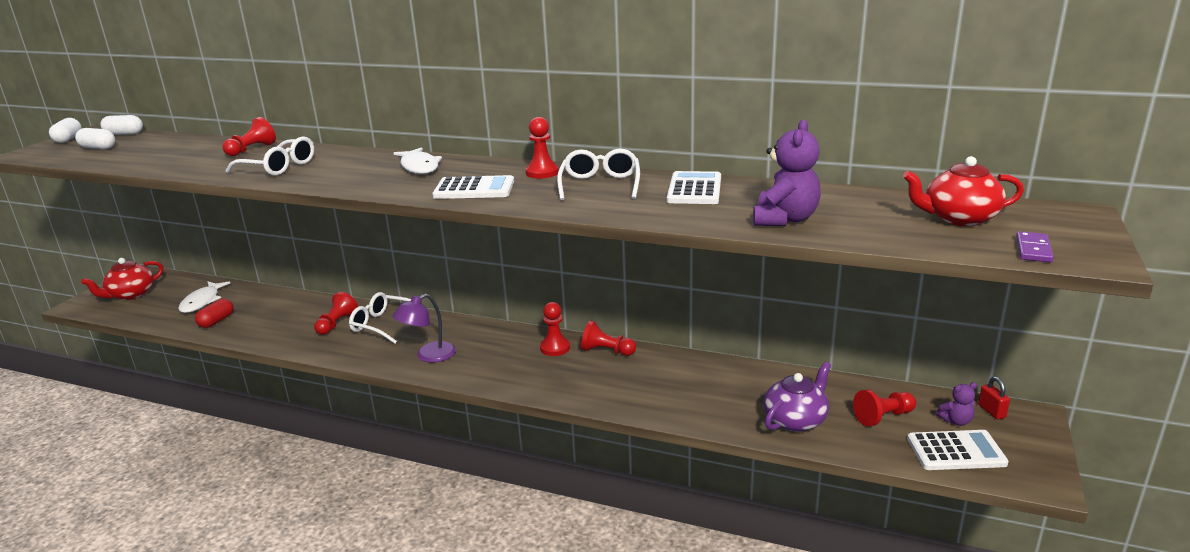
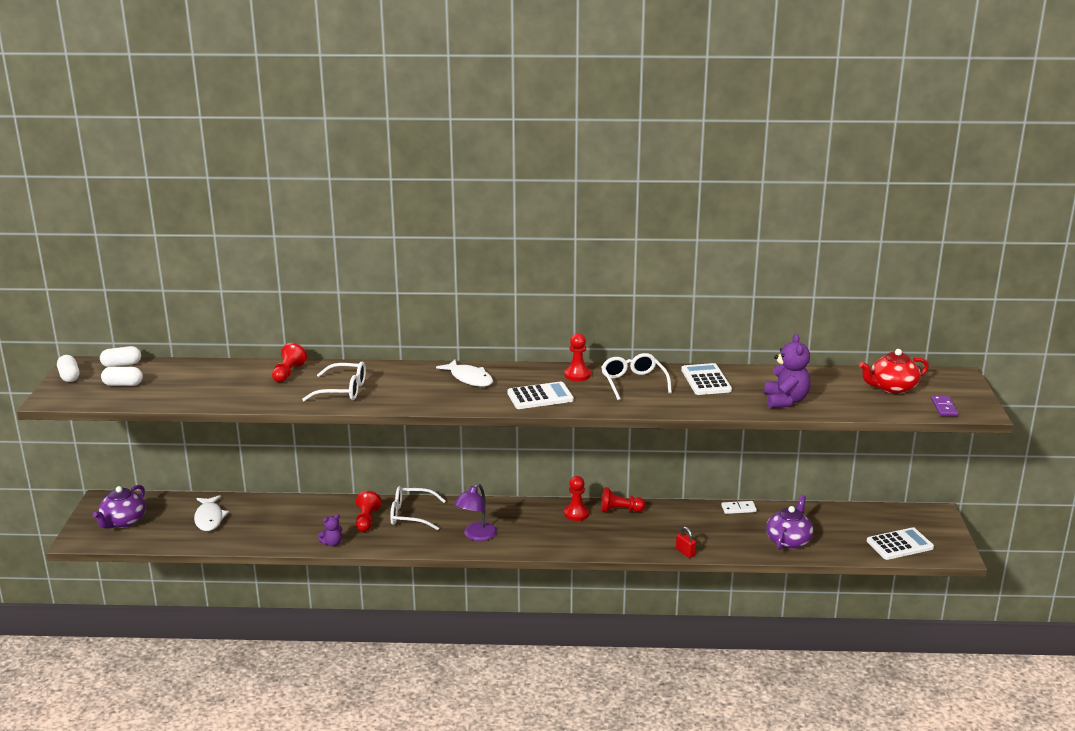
camera: 20 degrees left, 0 degrees up
red teapot [81,258,163,300] -> purple teapot [93,485,146,528]
red capsule [195,299,234,328] -> none
red pawn [853,390,916,426] -> none
purple teddy bear [936,382,977,426] -> purple teddy bear moved to [318,514,342,546]
red padlock [978,377,1010,419] -> red padlock moved to [676,527,696,558]
none -> white domino [721,501,757,514]

